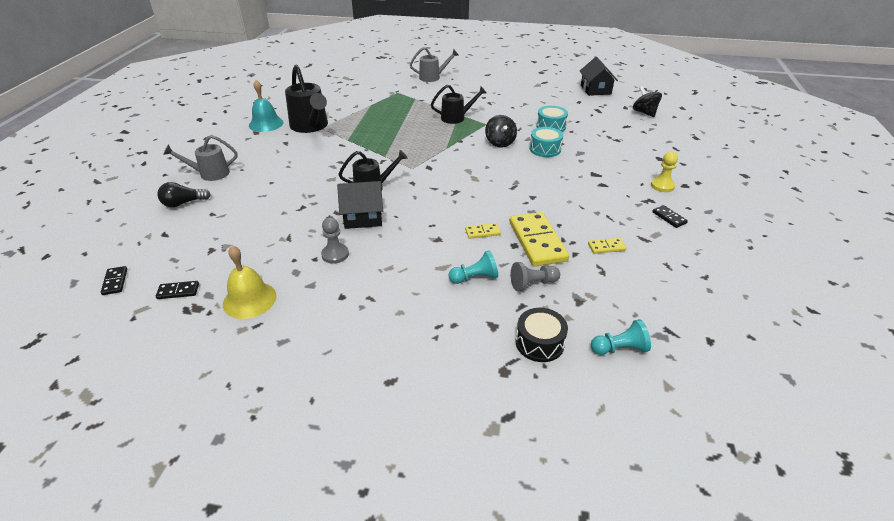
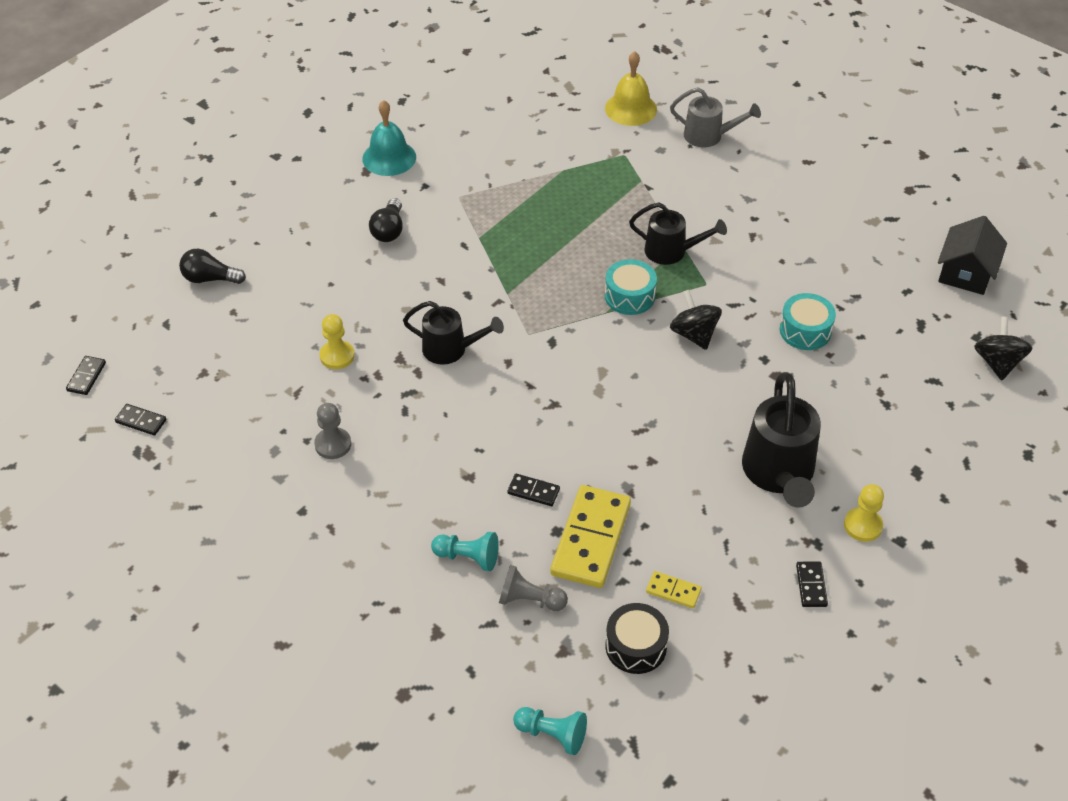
camera: 30 degrees right, 10 degrees up
grey watering can [163,135,238,181] -> none
yellow bell [223,245,277,319] -> yellow bell moved to [605,51,657,126]
black watering can [285,65,328,133] -> black watering can moved to [742,372,821,508]
black house [337,181,383,229] -> none
yellow domino [465,223,501,239] -> black domino [507,474,560,506]
black spinning top [485,115,517,148] -> black spinning top turned 135 degrees clockwise [670,290,722,350]
black drum [516,308,568,362] -> black drum moved to [606,603,669,674]
turquoise drum [530,127,563,157] -> turquoise drum moved to [605,259,657,315]
none -> yellow pawn [320,314,355,369]
none -> black light bulb [369,198,403,242]

